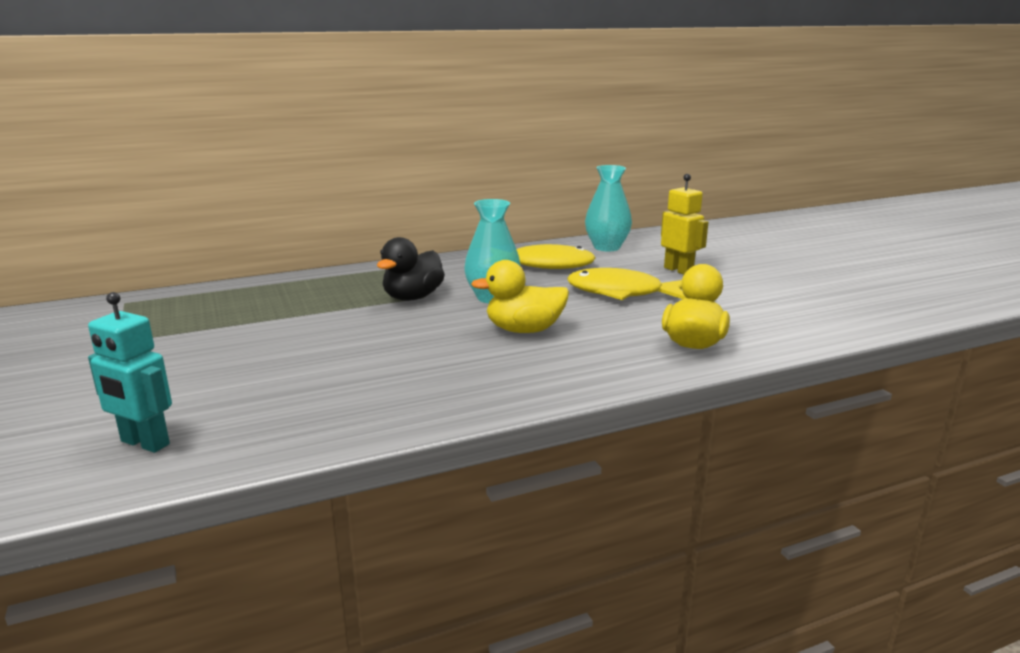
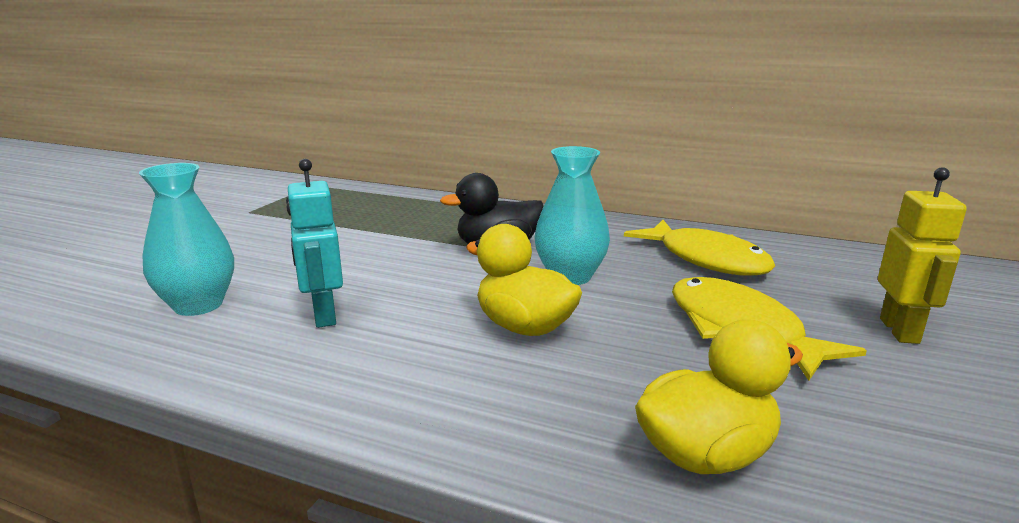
camera: 45 degrees right, 0 degrees up
turquoise robot [88,292,172,453] -> turquoise robot moved to [286,159,343,328]
turquoise vase [585,165,632,251] -> turquoise vase moved to [139,163,234,316]

